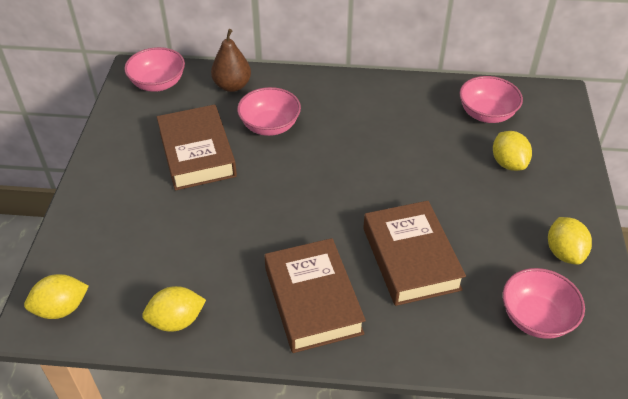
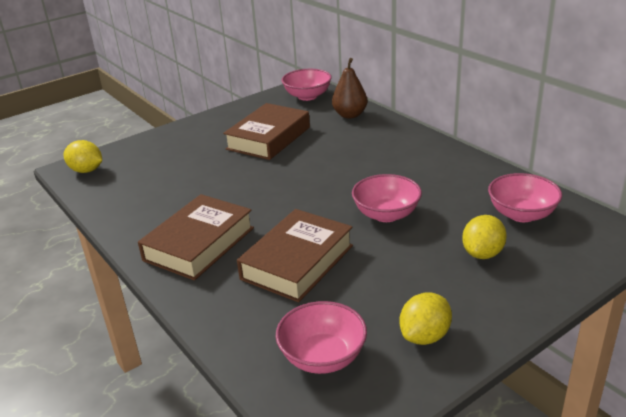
camera: 50 degrees right, 15 degrees down
yellow lemon [142,286,206,332] -> none
pink bowl [237,87,301,136] -> pink bowl moved to [352,174,422,222]

